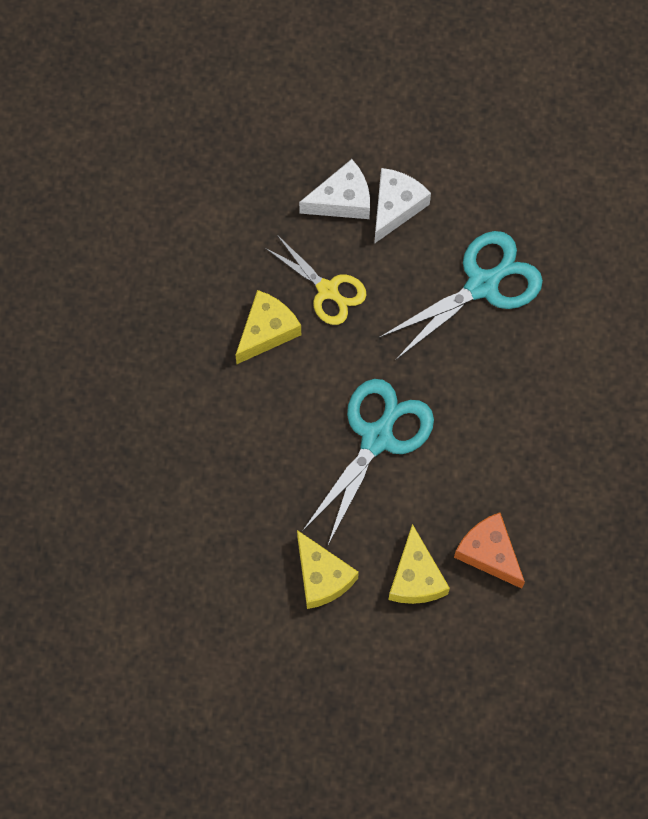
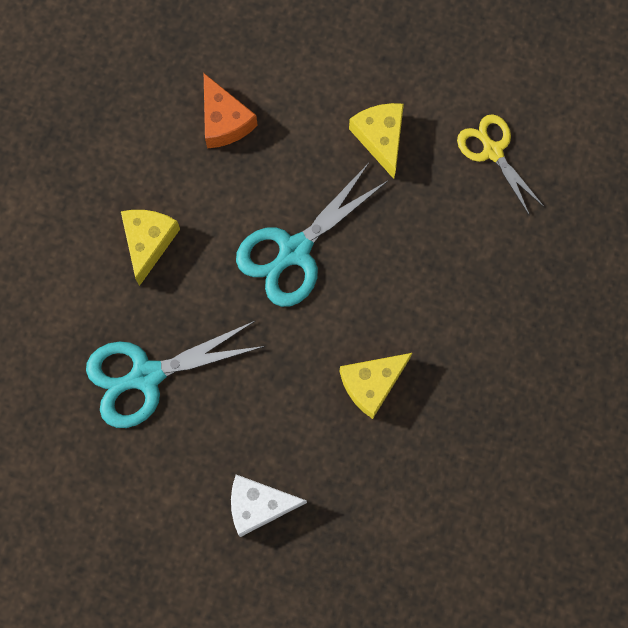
camera: 165 degrees left, 5 degrees up
yellow scissors [265,235,366,325] -> yellow scissors moved to [457,114,544,216]
white cheese [374,168,431,244] -> none
yellow cheese [388,524,450,604] -> yellow cheese moved to [121,210,180,286]

